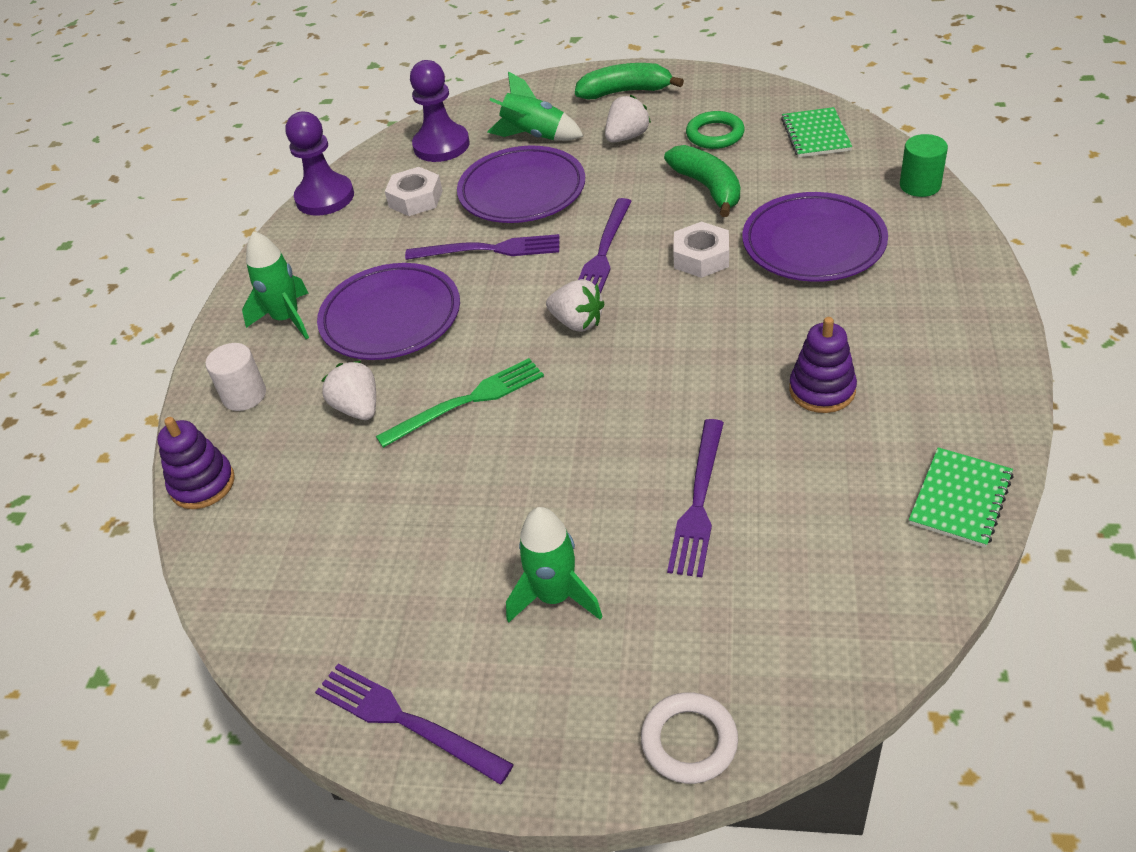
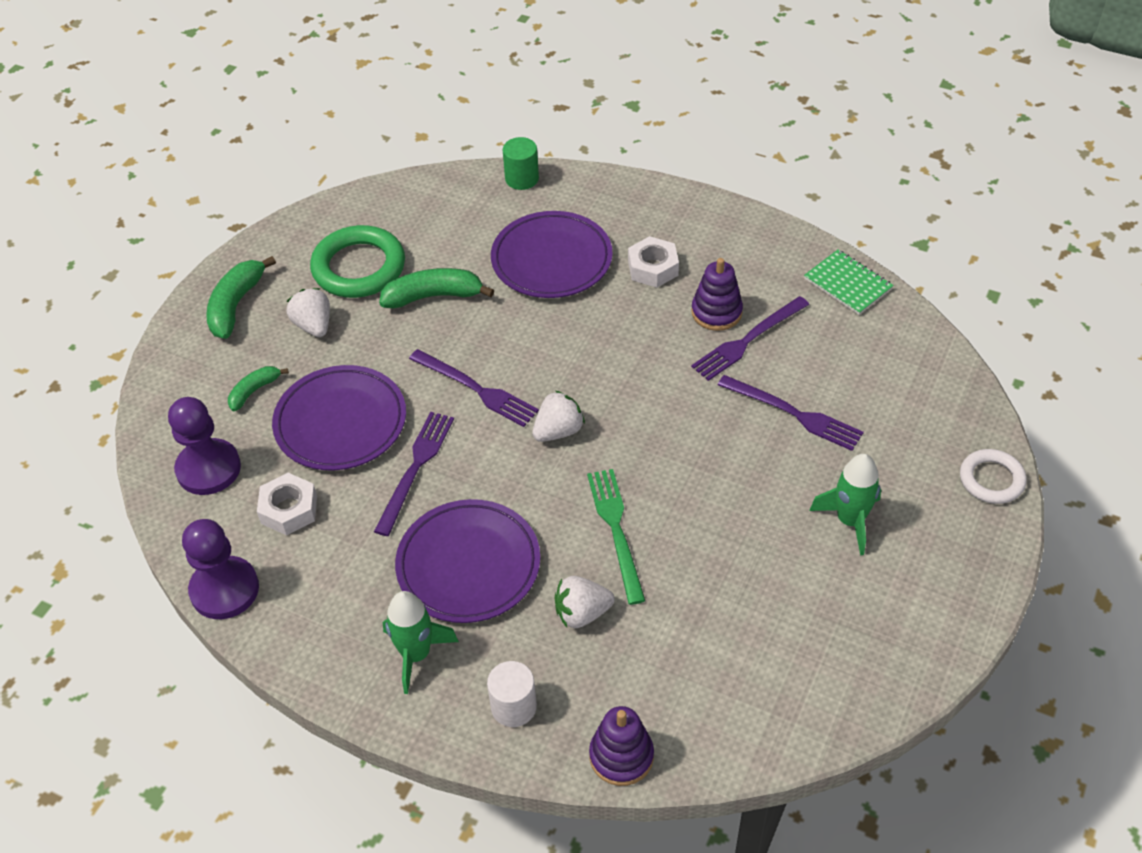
camera: 75 degrees left, 5 degrees up
purple fork [315,663,514,785] -> purple fork moved to [691,296,809,381]
green rocket [487,71,583,141] -> green banana [228,366,289,411]
white nut [673,222,729,278] -> white nut moved to [628,236,679,288]
green ring [686,111,745,149] -> green ring [310,225,405,298], size x1.67
green notebook [781,107,852,158] -> none

